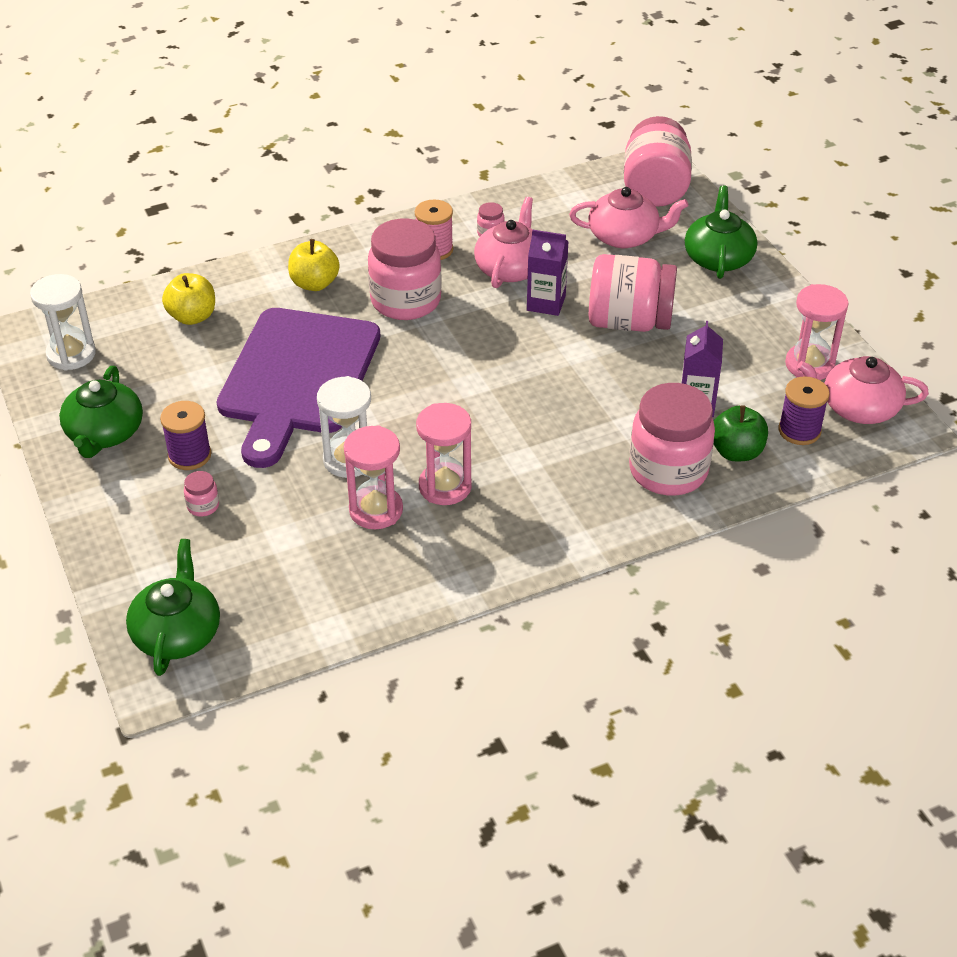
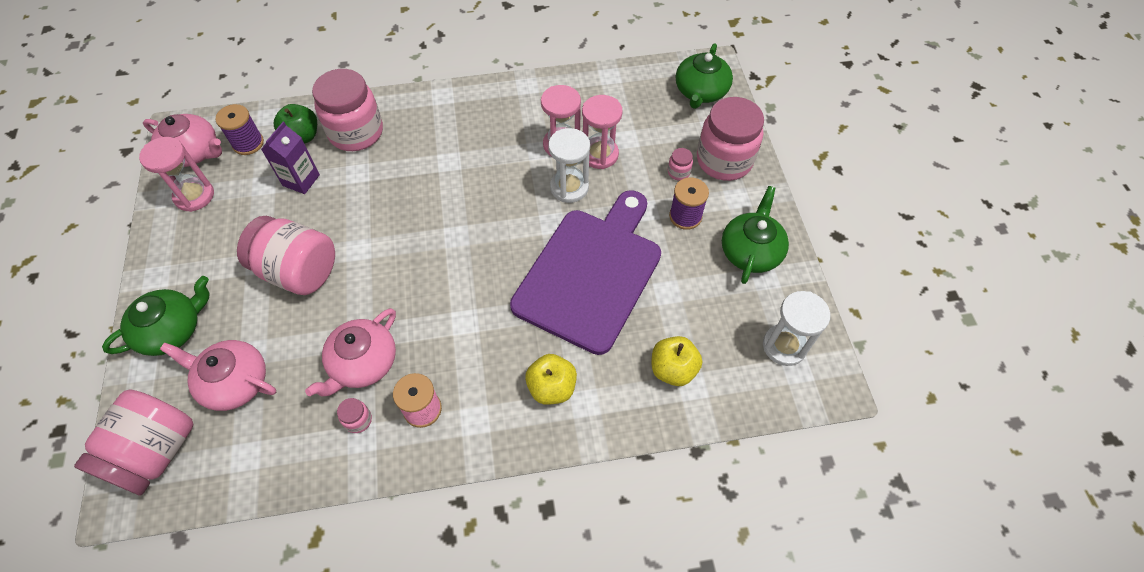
camera: 165 degrees left, 15 degrees up
pink jar [368,219,442,320] -> pink jar moved to [697,97,764,181]
pink hourglass [416,403,472,505] -> pink hourglass moved to [582,95,623,169]
purple carton [527,230,568,316] -> none
green teapot [685,185,757,279] -> green teapot turned 150 degrees counterclockwise [102,276,209,356]

